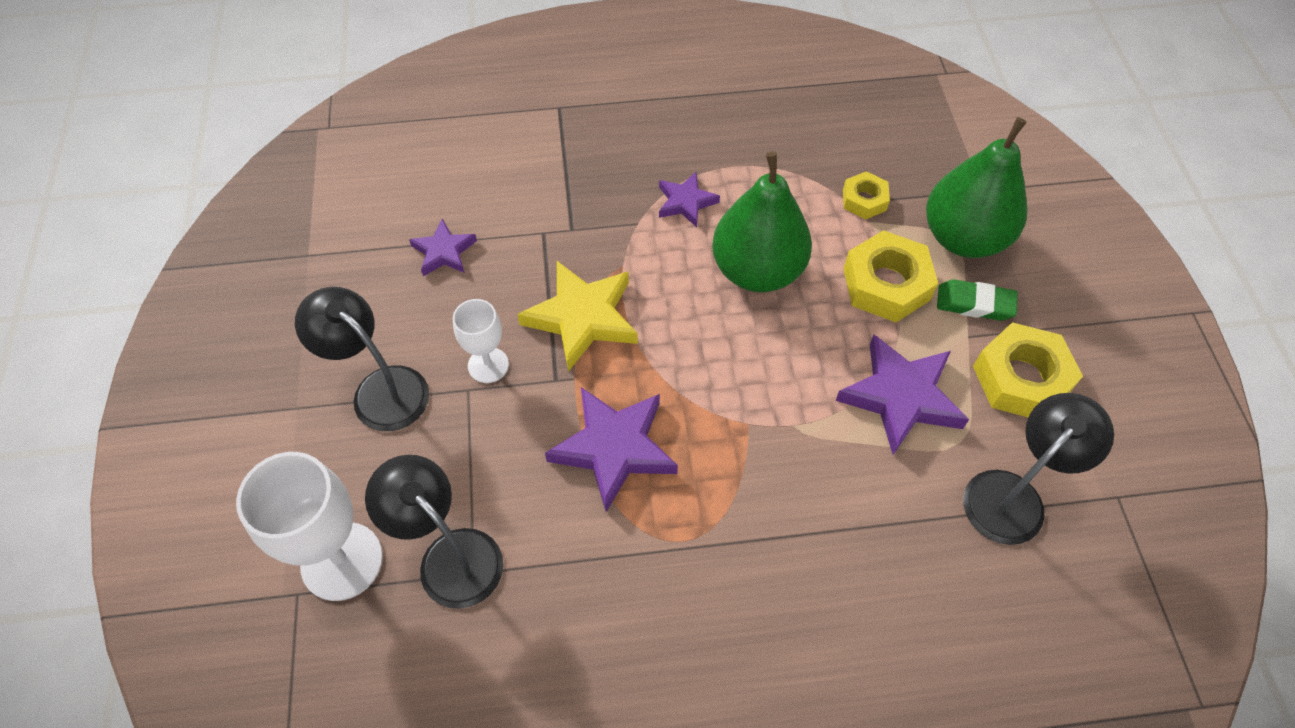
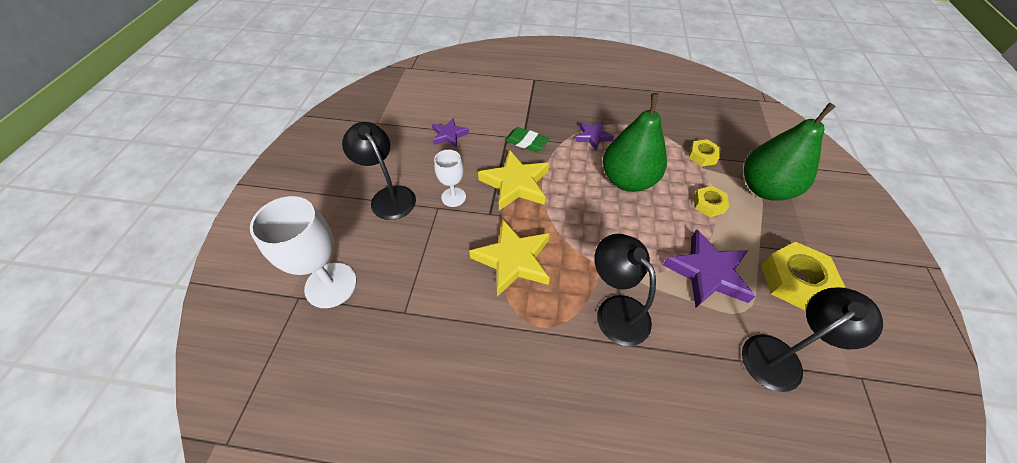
camera: 15 degrees right, 5 degrees down
black lamp [365,455,503,609] -> black lamp moved to [595,234,656,346]
purple star [545,387,678,512] -> yellow star [469,219,550,297]
yellow nut [843,230,938,322] -> yellow nut [694,186,729,217], size x0.57
green eraser [937,279,1018,321] -> green eraser moved to [505,127,549,152]

